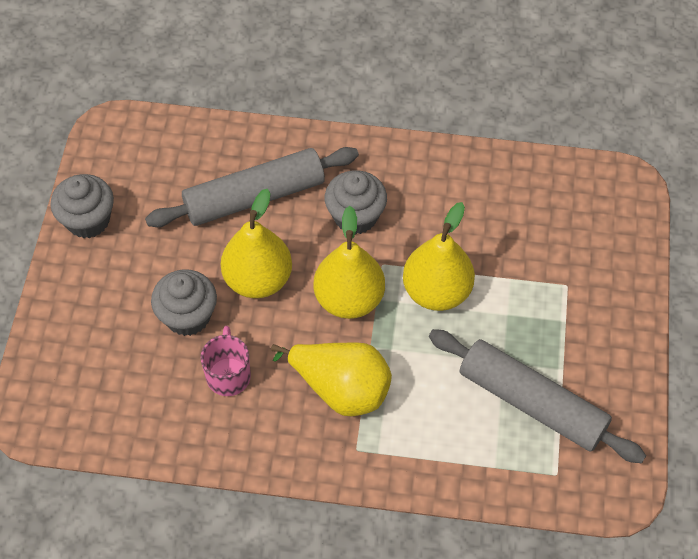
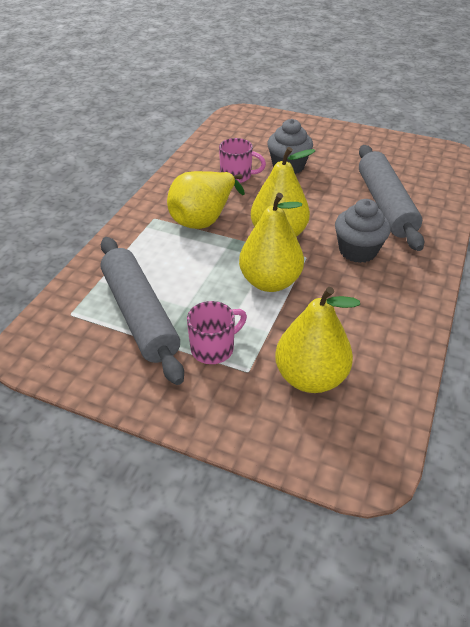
camera: 105 degrees right, 15 degrees down
grey cupcake [50,174,114,238] -> none
yellow pear [221,189,292,298] -> yellow pear moved to [275,287,360,393]
grey rolling pin [429,329,646,463] -> grey rolling pin turned 75 degrees counterclockwise [100,237,184,385]
none -> pink mug [187,301,247,364]

